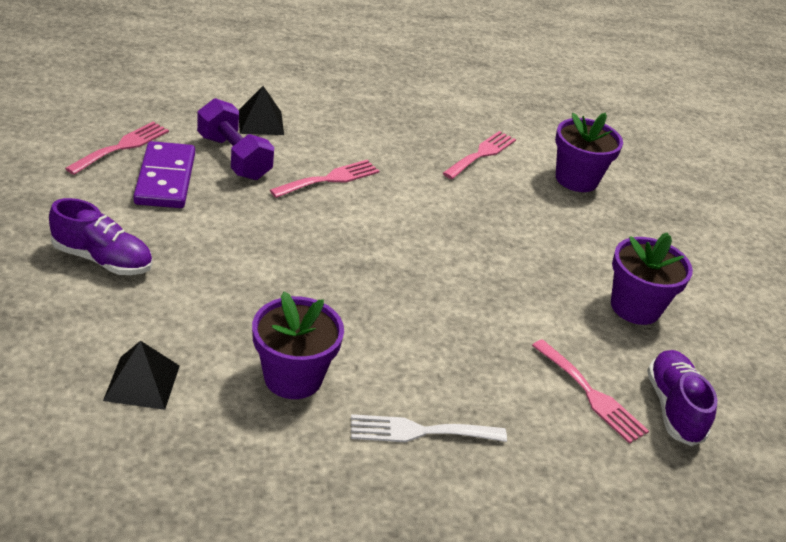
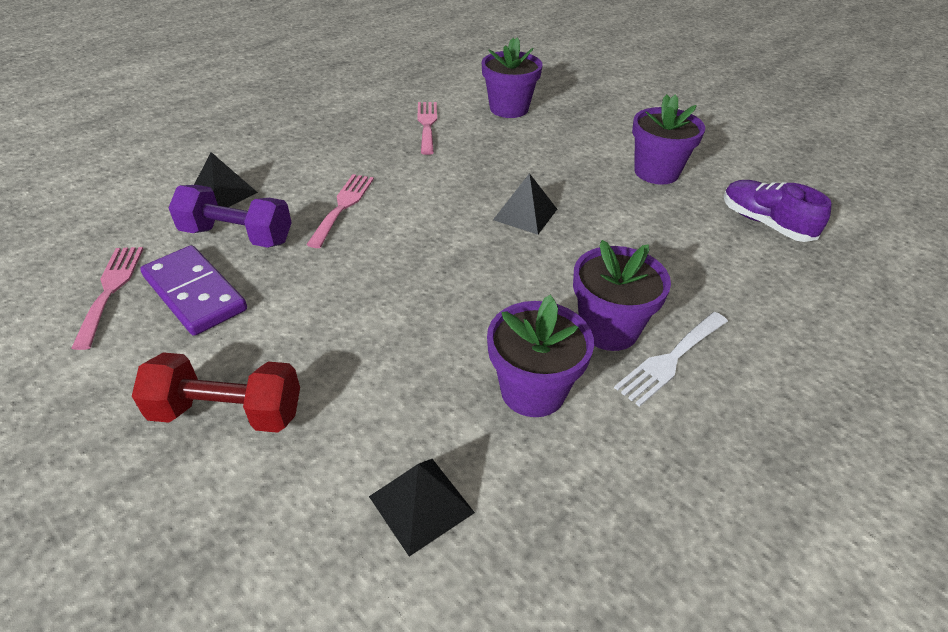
camera: 35 degrees left, 5 degrees up
purple shoe [49,198,153,275] -> red dumbbell [132,352,300,433]
pink fork [532,339,649,444] -> none
none -> black pyramid [493,173,557,235]
none -> purple flower pot [573,240,671,351]

